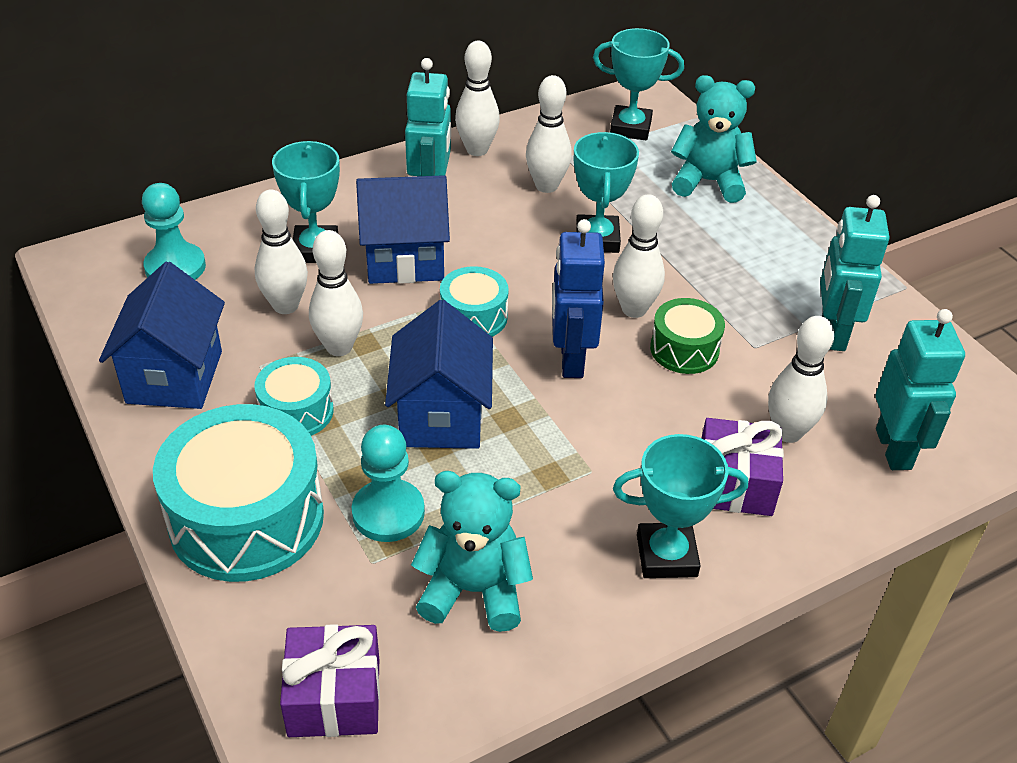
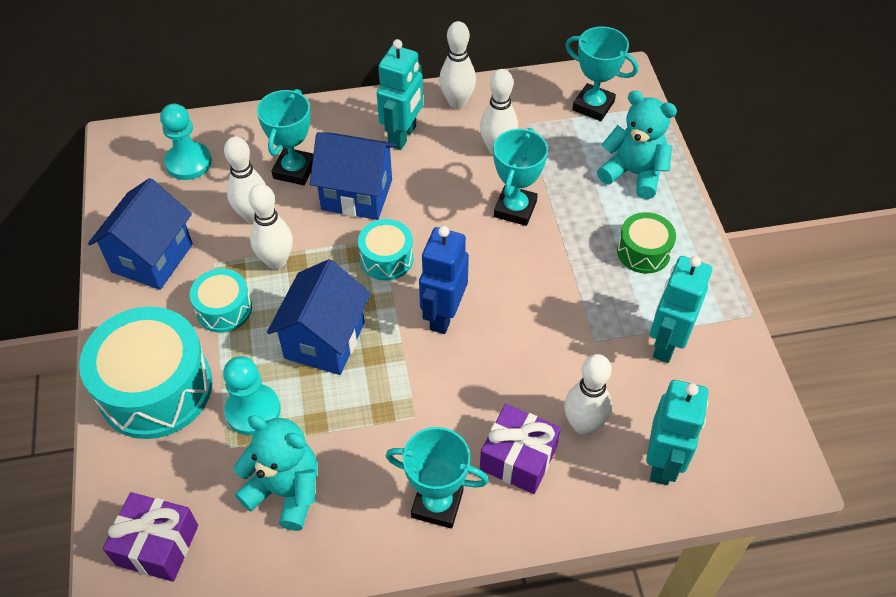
camera: 20 degrees right, 10 degrees up
white bowling pin [613,194,665,318] -> none
green drum [650,298,725,374] -> green drum moved to [617,212,676,274]

